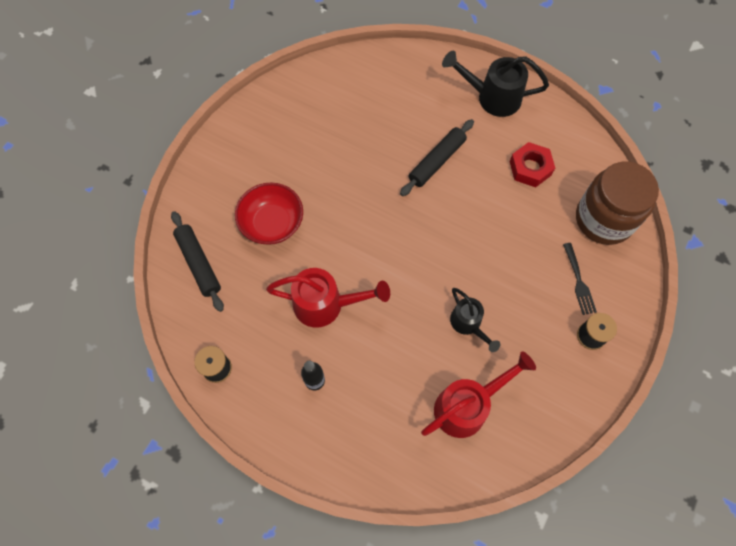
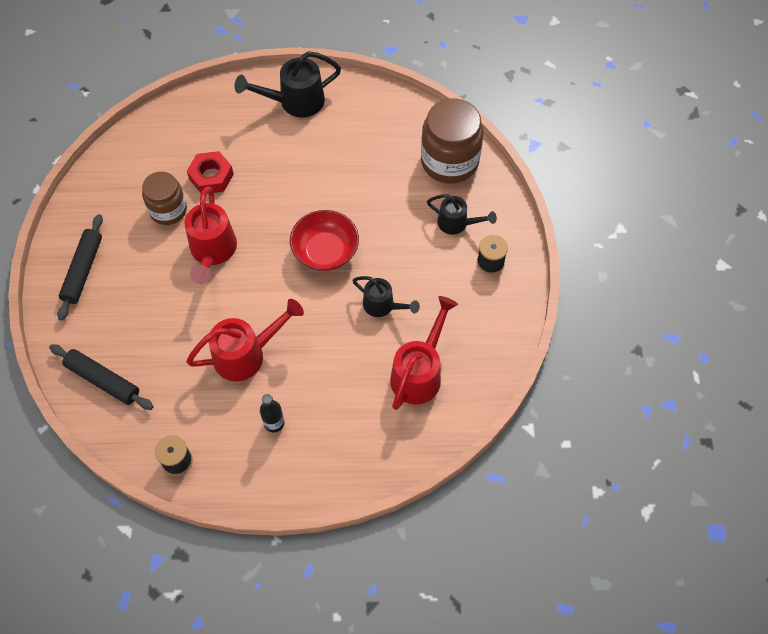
camera: 30 degrees left, 5 degrees down
red bowl [235,183,303,245] -> red bowl moved to [290,210,359,271]
black rolling pin [400,119,474,196] -> black rolling pin moved to [57,214,103,321]
red nut [510,142,555,187] -> red nut moved to [187,151,234,194]
black fork [563,243,597,315] -> black watering can [427,194,497,235]
none -> brown jar [142,172,187,225]
none -> red watering can [185,186,237,284]

